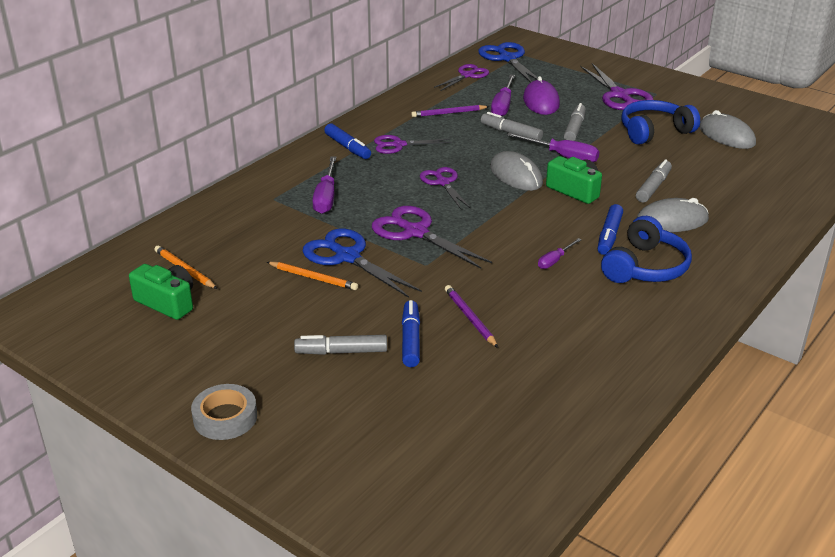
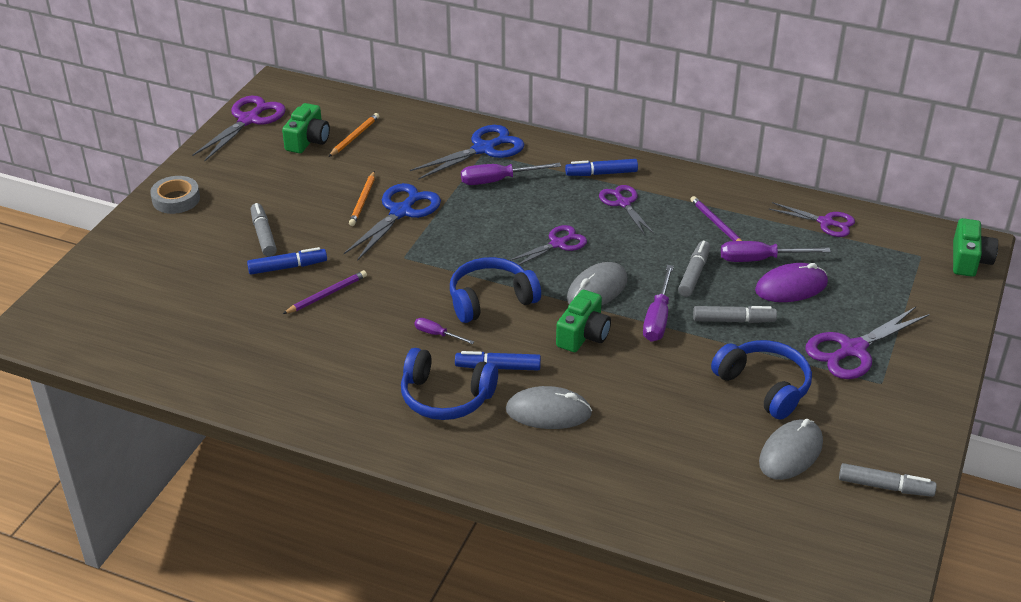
camera: 75 degrees right, 5 degrees up
blue marker [324,123,371,159] -> blue marker turned 45 degrees clockwise [565,159,638,176]
purple scissors [372,206,492,269] -> purple scissors moved to [192,96,286,161]
blue scissors [478,42,538,83] -> blue scissors moved to [410,125,524,180]
grey marker [636,159,672,203] -> grey marker moved to [839,463,937,497]
grey mouse [636,198,709,232] -> grey mouse turned 60 degrees counterclockwise [506,386,592,429]
none -> blue headphones [450,257,541,323]
none -> green camera [953,218,998,277]

